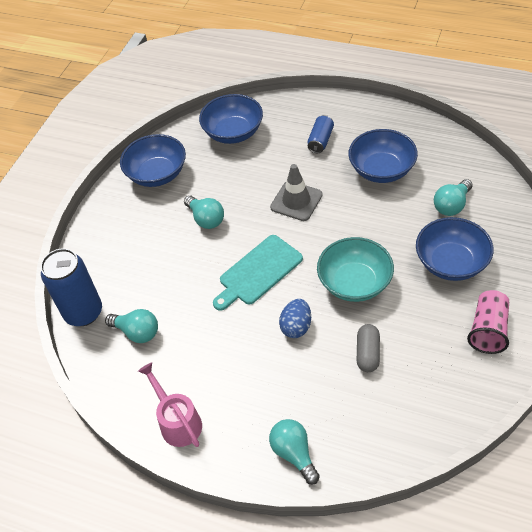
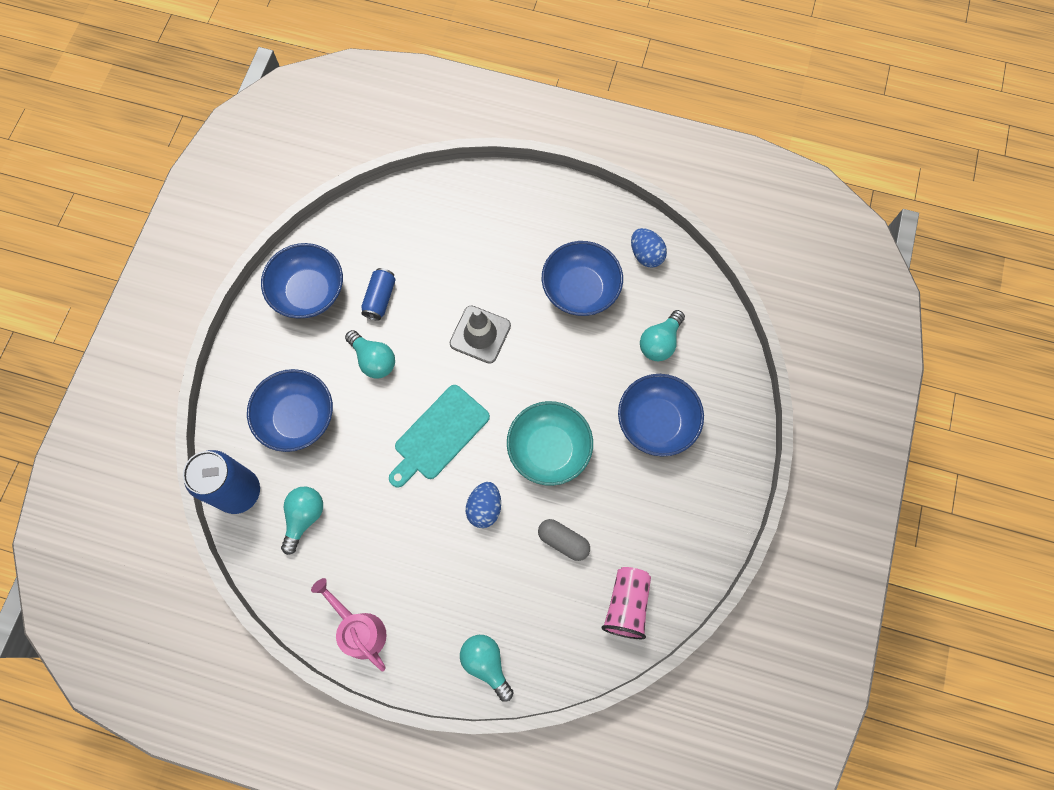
camera: 10 degrees left, 20 degrees up
turquoise light bulb [105,309,158,343] -> turquoise light bulb turned 90 degrees counterclockwise [281,487,323,555]
blue bowl [199,94,263,144] -> blue bowl moved to [247,369,333,452]
blue can [308,115,334,153] -> blue can moved to [361,268,396,321]
grey capsule [357,324,380,372] -> grey capsule turned 60 degrees counterclockwise [538,519,590,561]
pink cup [467,290,509,354] -> pink cup moved to [601,567,651,639]
none -> blue egg [631,228,667,268]

